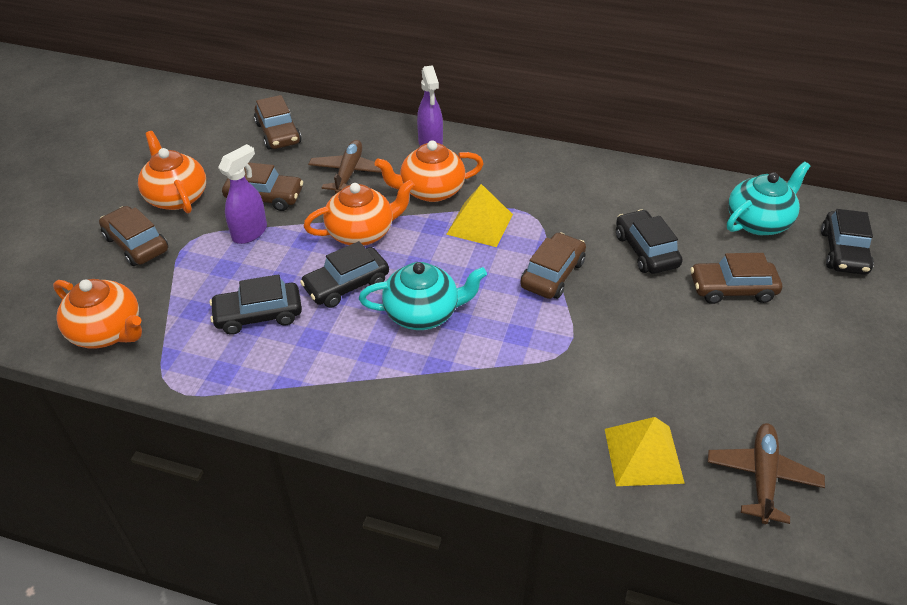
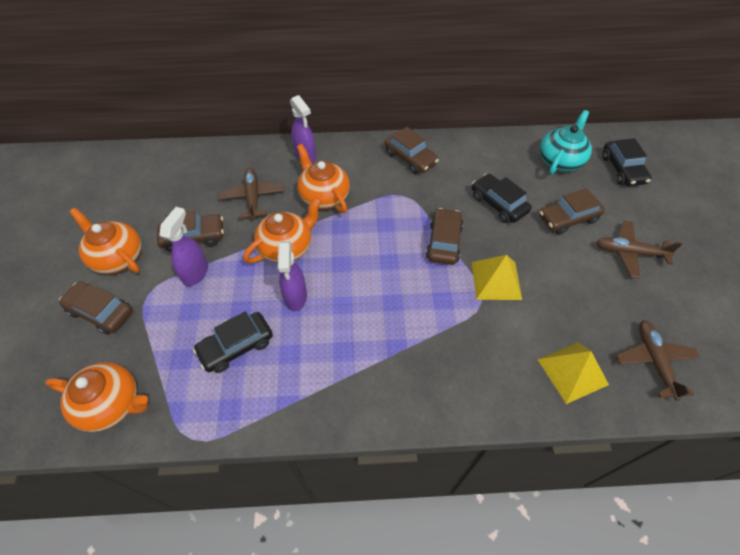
camera: 20 degrees left, 10 degrees up
brown car [254,95,301,150] -> brown car moved to [384,127,439,174]
black car [300,241,389,308] -> purple spray bottle [278,241,307,311]
turquoise teapot [359,262,487,330] -> none
orange teapot [375,140,484,202] -> orange teapot turned 90 degrees clockwise [297,144,350,213]
yellow pyramid [446,184,513,247] -> yellow pyramid moved to [472,255,522,300]
none -> brown plane [596,220,682,278]

